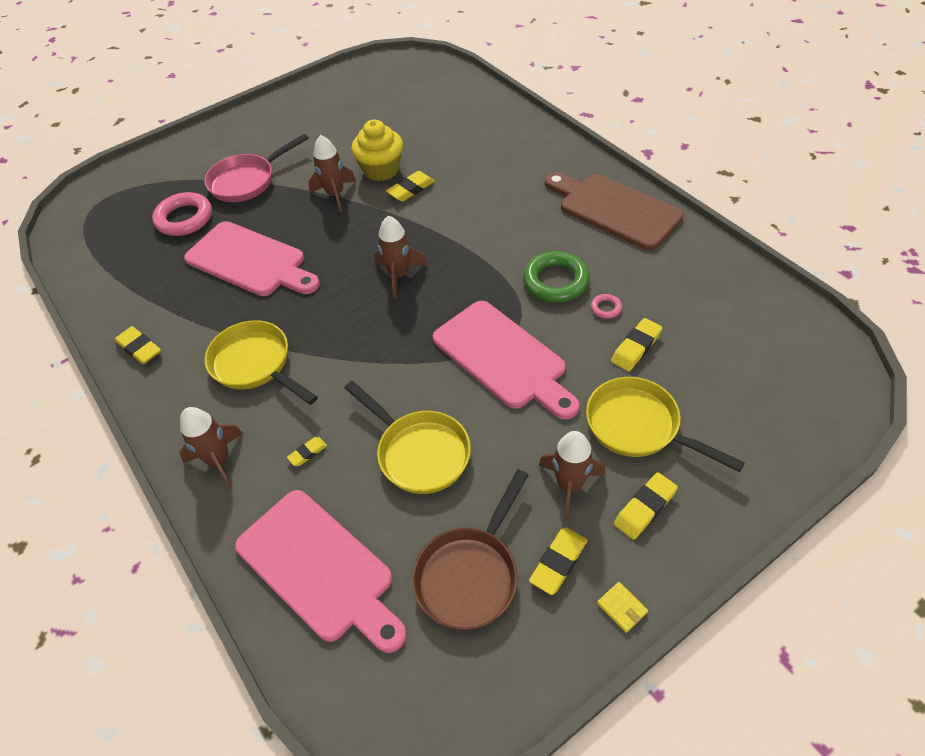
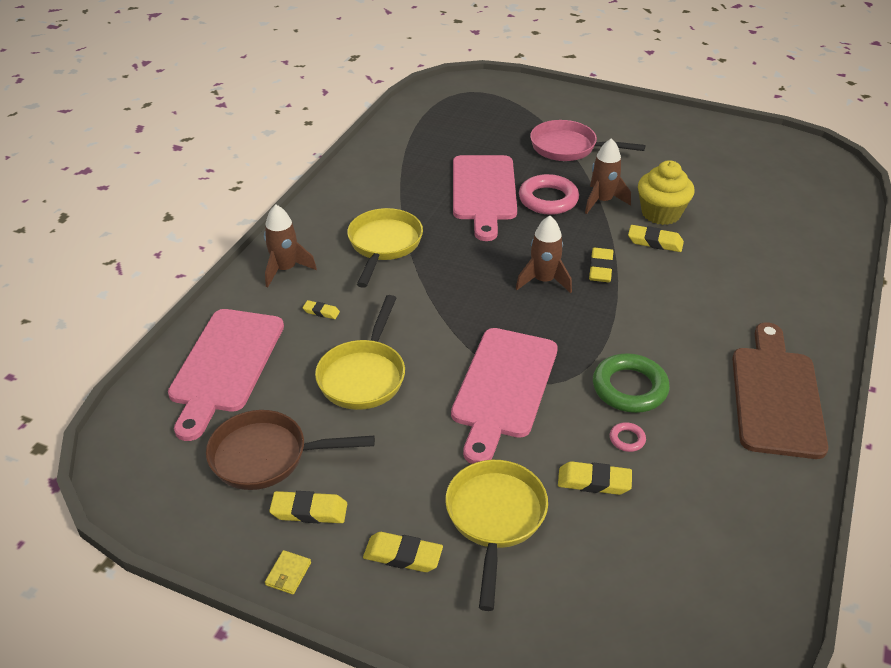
camera: 55 degrees right, 10 degrees down
yellow eraser [115,326,161,364] -> yellow eraser moved to [589,248,613,282]
pink ring [152,192,212,236] -> pink ring moved to [519,174,579,215]
brown rocket [539,431,606,520] -> none

